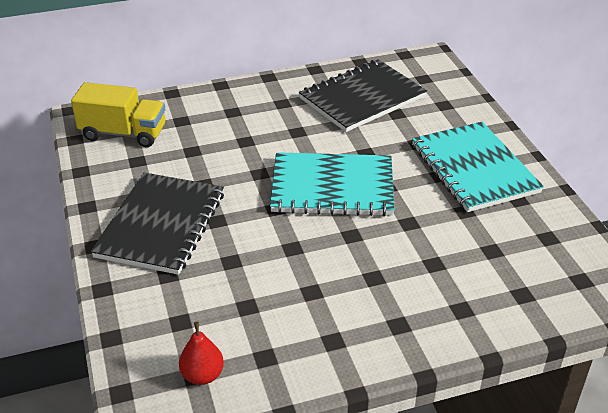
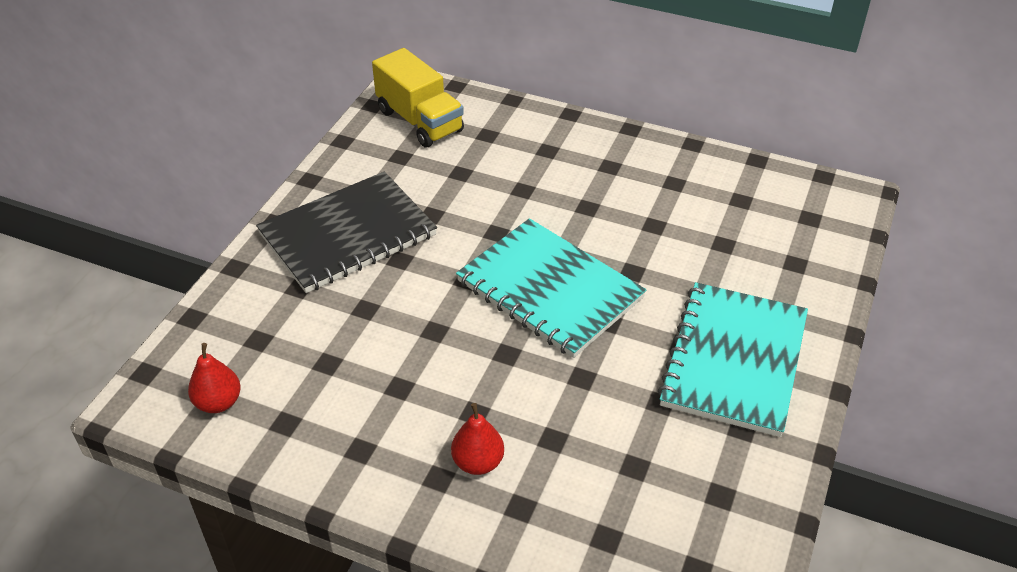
camera: 40 degrees right, 5 degrees up
black notebook [299,59,427,132] -> none
none -> red pear [451,403,504,475]

